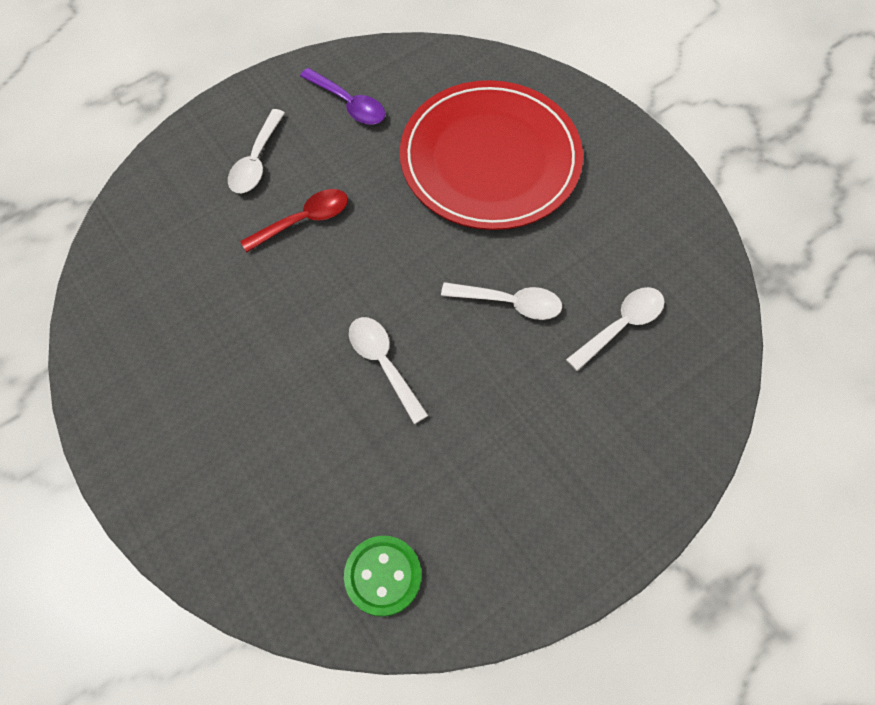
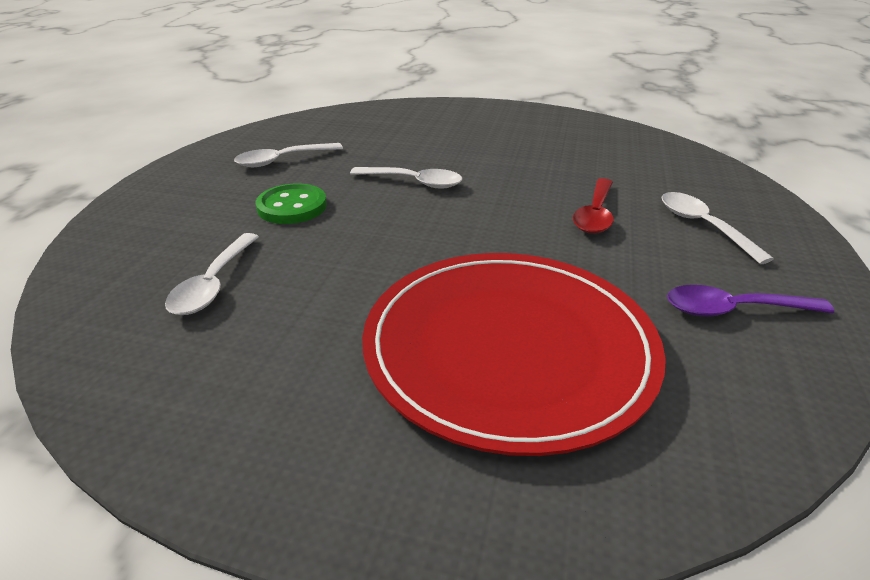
camera: 140 degrees right, 30 degrees down
green button [344,536,422,617] -> green button moved to [256,184,327,224]
white spoon [441,282,562,320] -> white spoon moved to [234,143,343,167]

